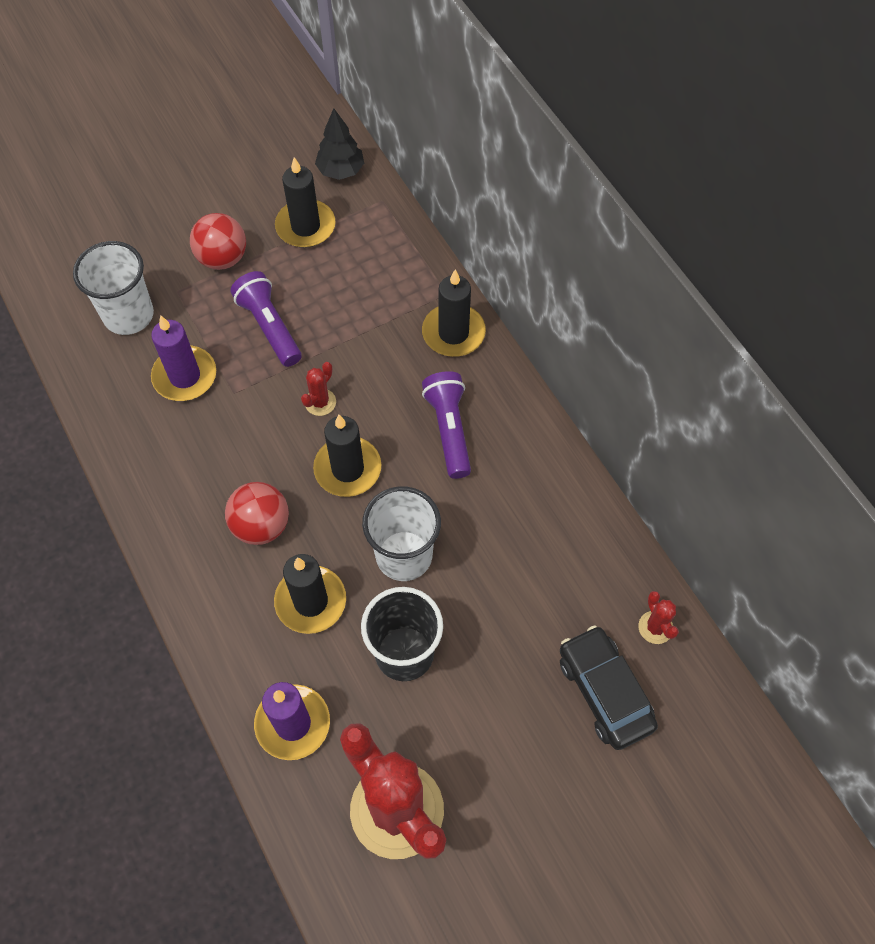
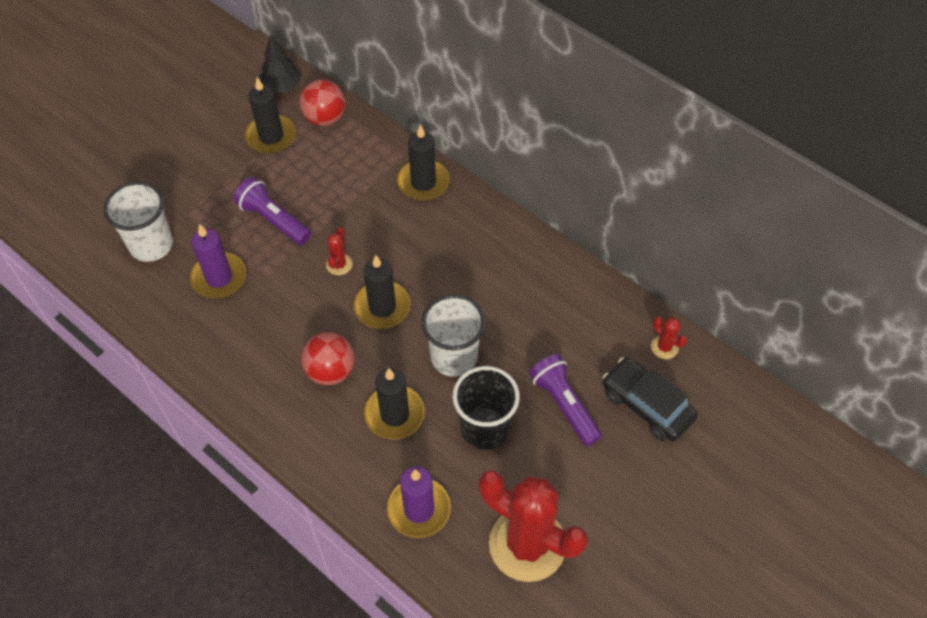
camera: 20 degrees left, 5 degrees down
red ball [190,213,246,270] -> red ball moved to [299,80,345,126]
purple flashlight [422,371,471,479] -> purple flashlight moved to [529,354,602,446]

